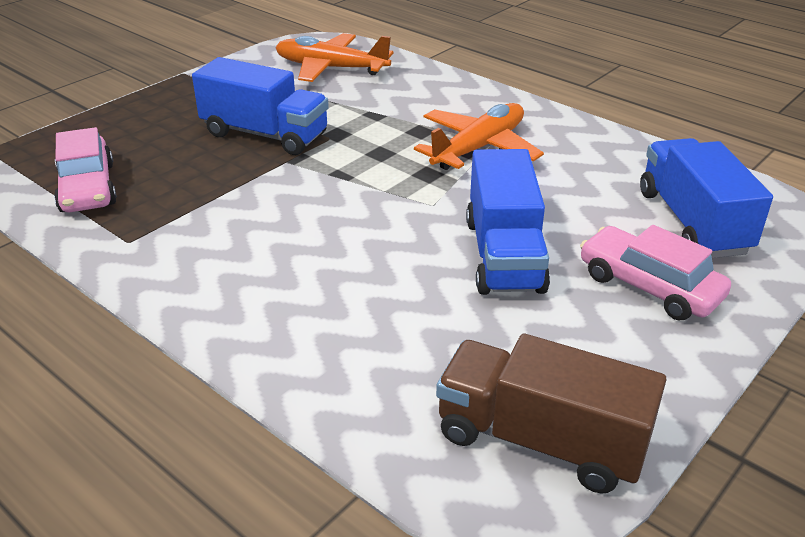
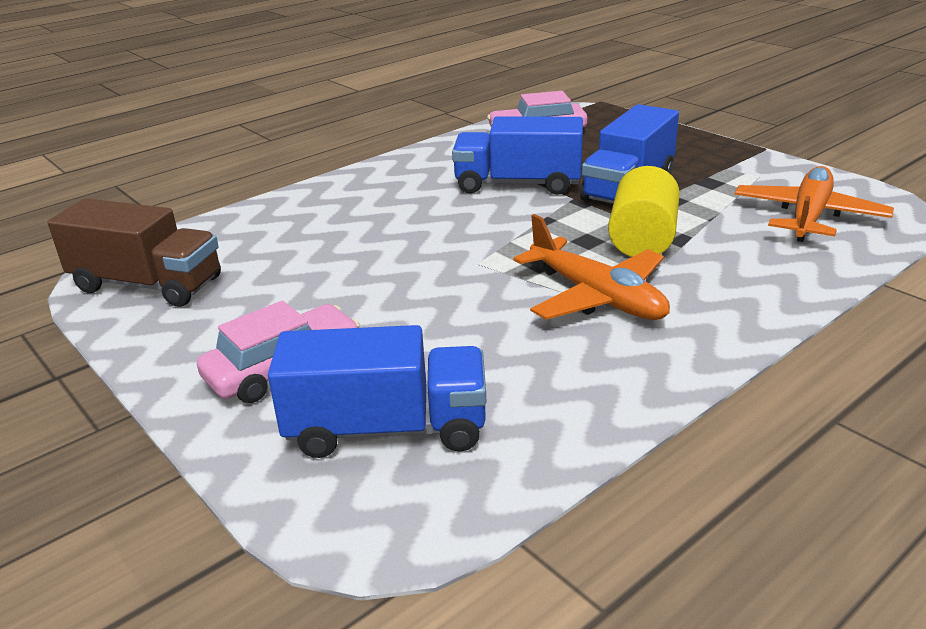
camera: 100 degrees right, 5 degrees down
brown truck [436,333,666,493] -> brown truck turned 75 degrees clockwise [48,198,221,307]
blue truck [466,149,550,295] -> blue truck moved to [452,116,583,195]
none -> yellow cylinder [608,166,680,257]

